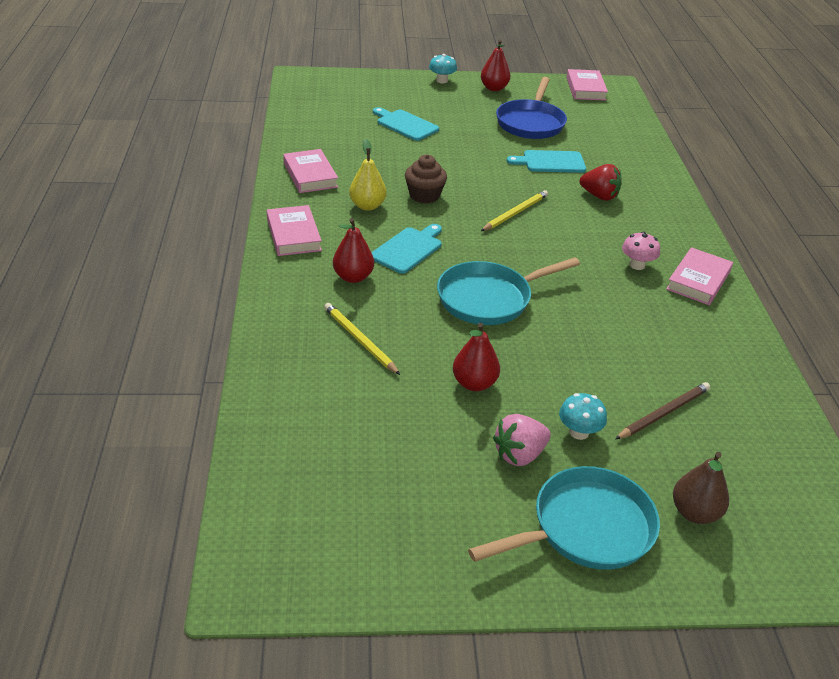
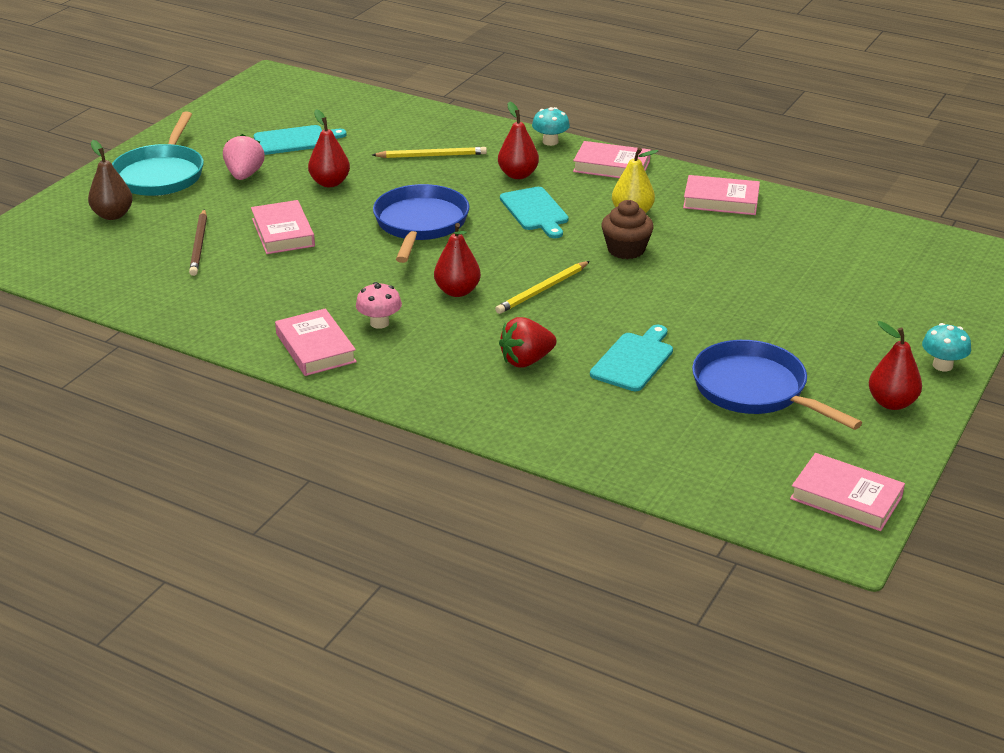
camera: 125 degrees right, 5 degrees down
turquoise cutting board [373,107,439,141] -> turquoise cutting board moved to [254,125,346,155]
turquoise pan [437,258,580,325] -> blue pan [373,184,470,263]
yellow pencil [481,190,548,231] -> yellow pencil turned 60 degrees clockwise [495,261,590,314]
turquoise mushroom [559,393,607,440] -> turquoise mushroom moved to [532,107,570,146]
none -> pink book [251,200,315,254]
none -> red pear [434,223,481,297]

